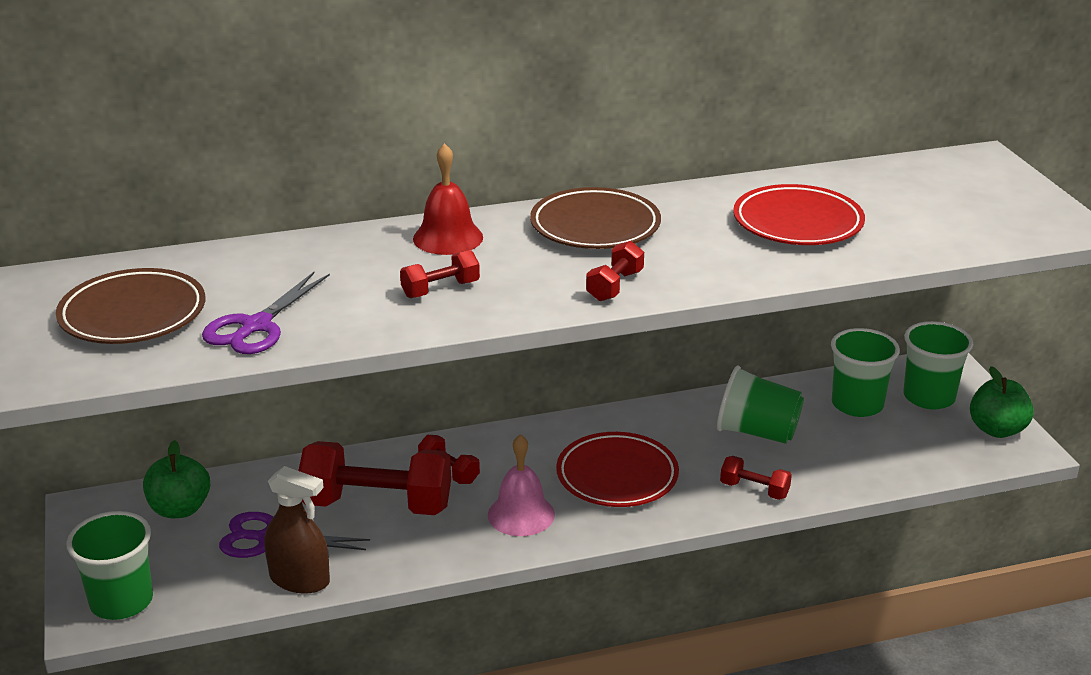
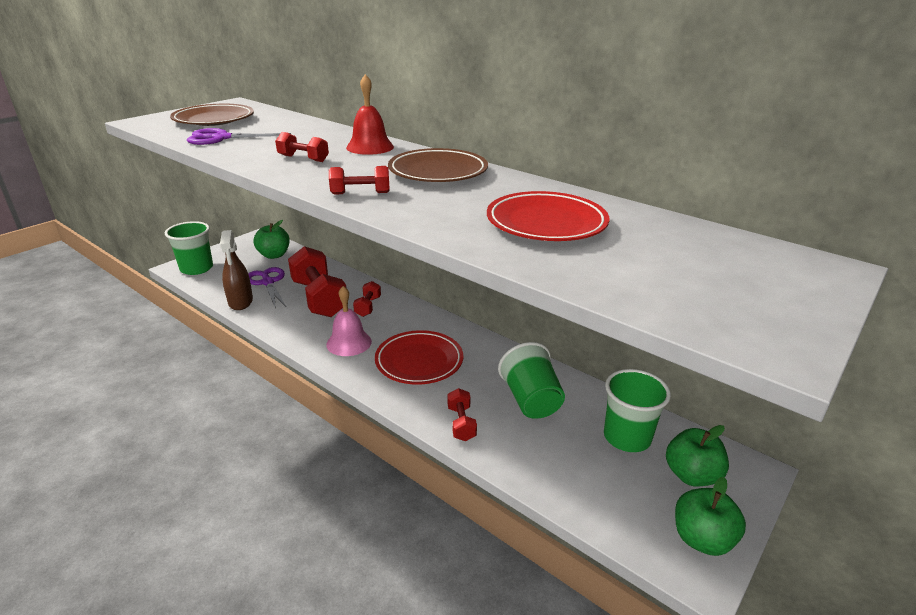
camera: 55 degrees right, 0 degrees up
green cup [903,321,973,409] -> green apple [666,425,729,487]

